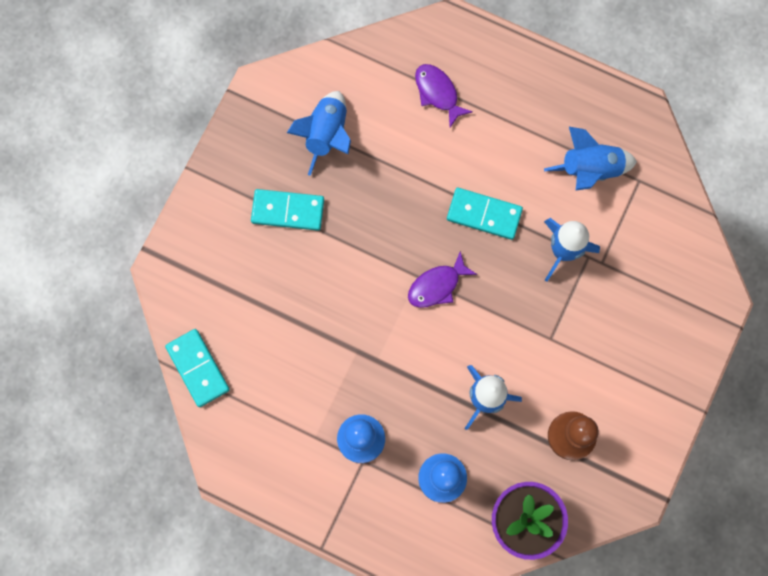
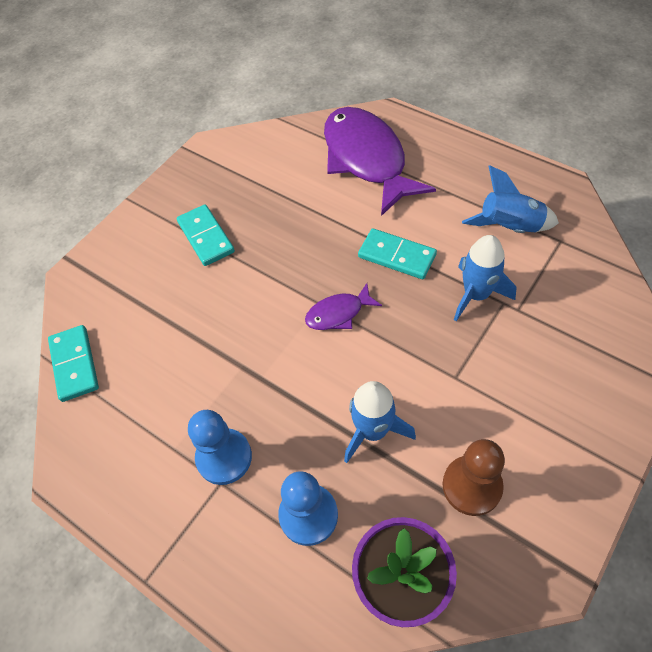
camera: 15 degrees right, 20 degrees down
turquoise domino [251,189,324,231] -> turquoise domino turned 45 degrees clockwise [177,204,235,266]
blue rocket [287,91,351,176] -> none
purple fish [415,64,473,127] -> purple fish [324,107,436,216], size x2.20

